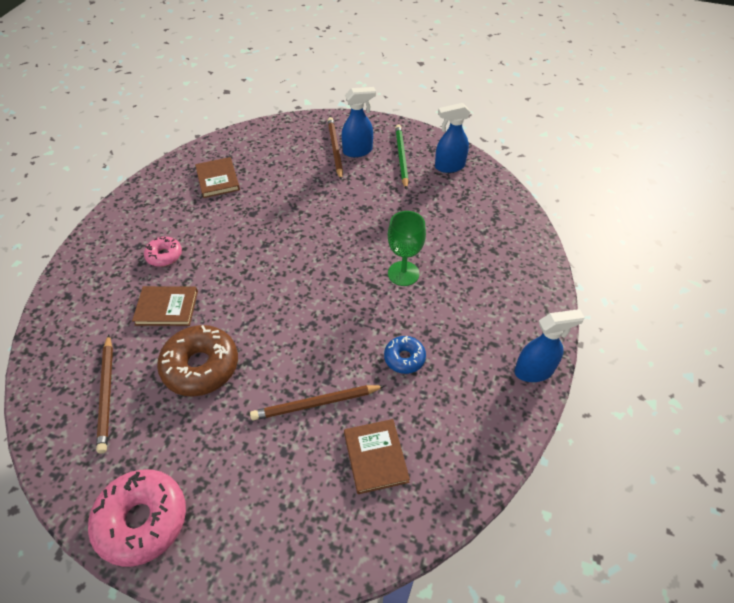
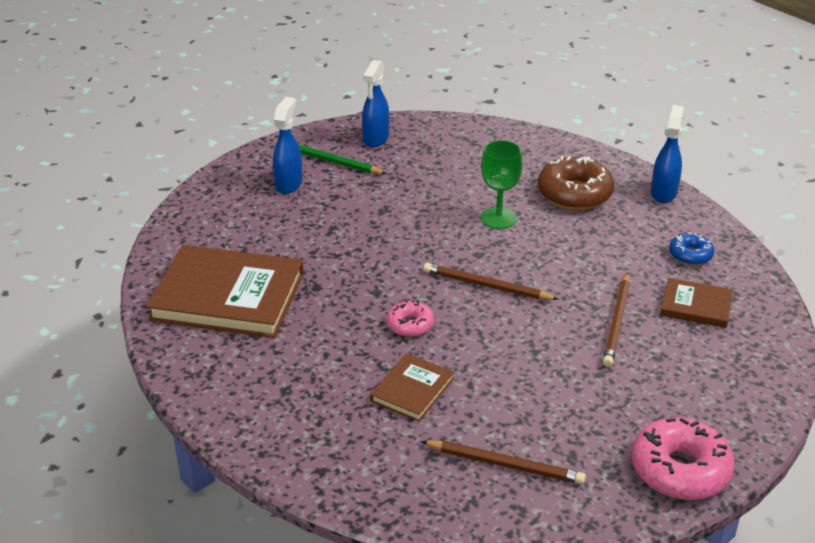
camera: 60 degrees left, 15 degrees down
pink donut [144,237,182,267] -> pink donut moved to [387,300,434,337]
brown donut [157,325,238,397] -> brown donut moved to [538,156,614,210]
brown book [195,157,240,198] -> brown book [146,245,304,338], size x2.01
brown pencil [327,117,343,180] -> brown pencil moved to [423,263,559,300]
blue donut [384,336,426,374] -> blue donut moved to [669,233,714,265]

